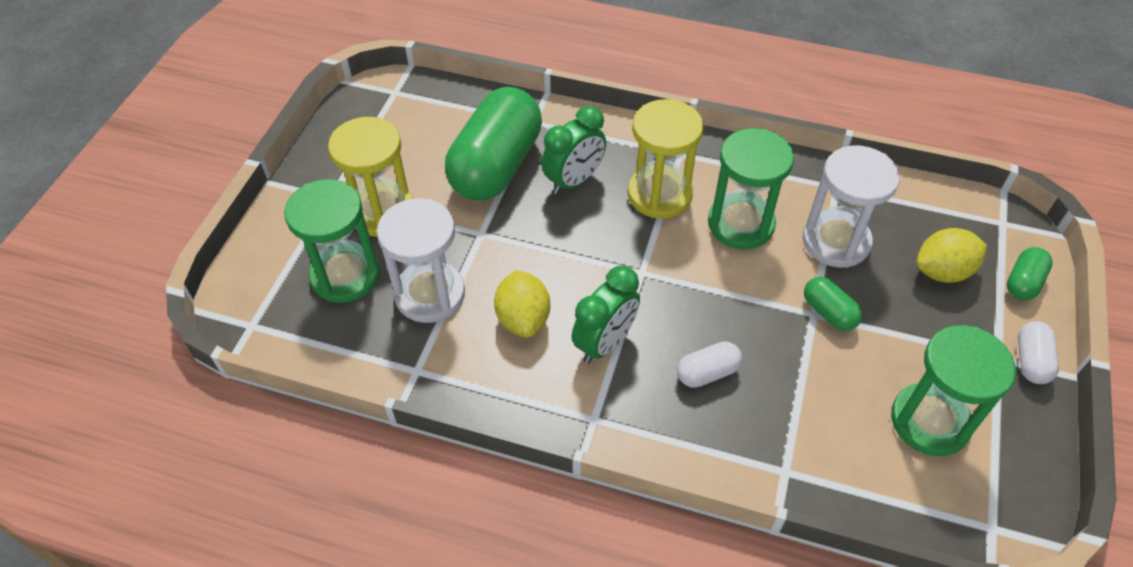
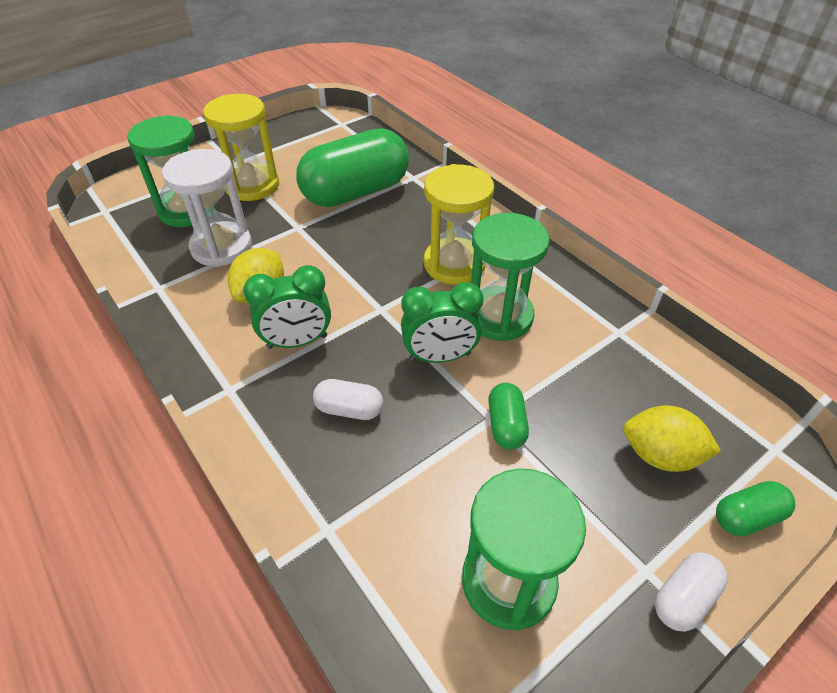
camera: 35 degrees right, 5 degrees down
green clock [541,106,606,194] -> green clock moved to [401,282,483,363]
white hourglass [803,145,900,268] -> none

